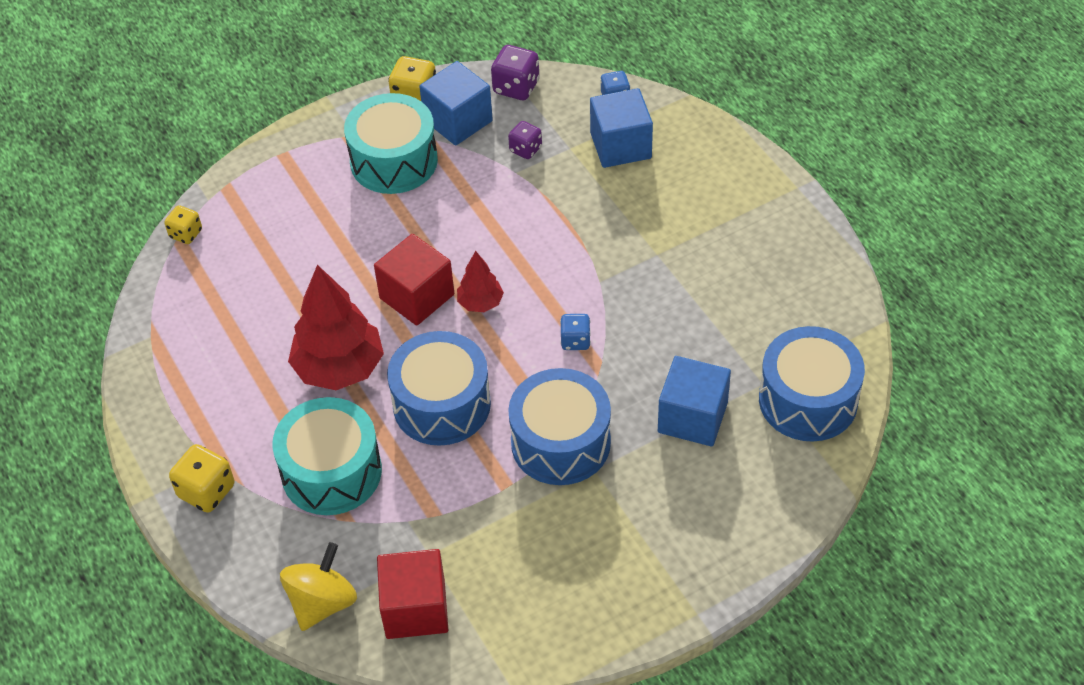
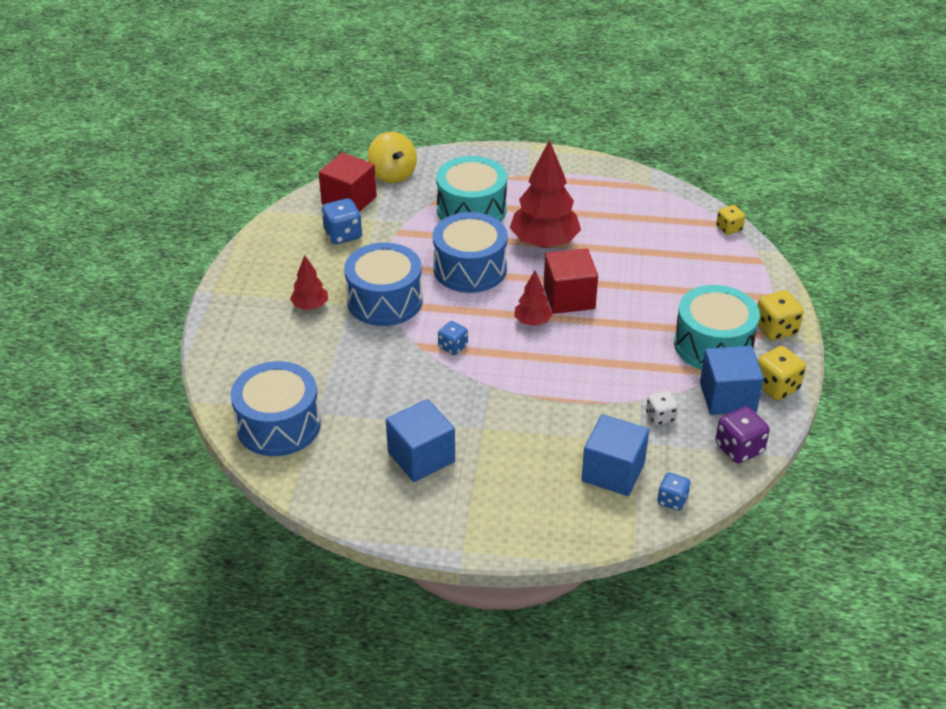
camera: 125 degrees right, 10 degrees down
yellow dice [169,444,234,513] -> yellow dice moved to [757,290,804,340]
purple dice [508,121,542,159] -> white dice [646,391,678,426]
blue cube [658,356,731,446] -> blue cube moved to [386,399,455,482]
none -> red tree [290,255,328,310]
none -> blue dice [321,198,362,244]

